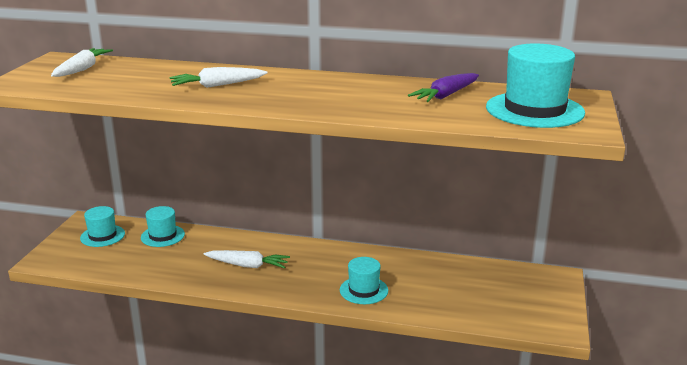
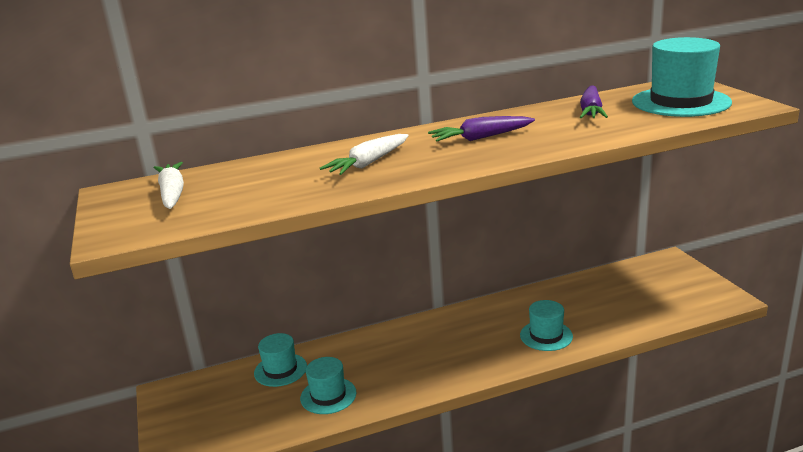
camera: 30 degrees left, 0 degrees up
turquoise hat [80,206,125,247] -> turquoise hat moved to [300,357,356,414]
white carrot [204,250,290,268] -> none
none -> purple carrot [428,116,535,142]

